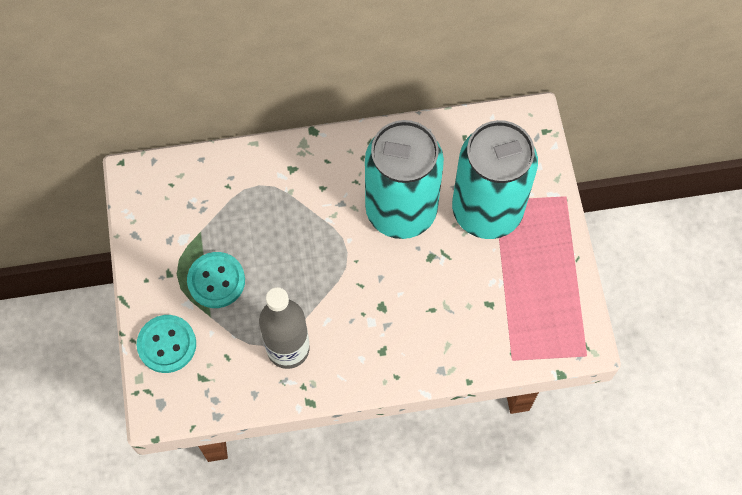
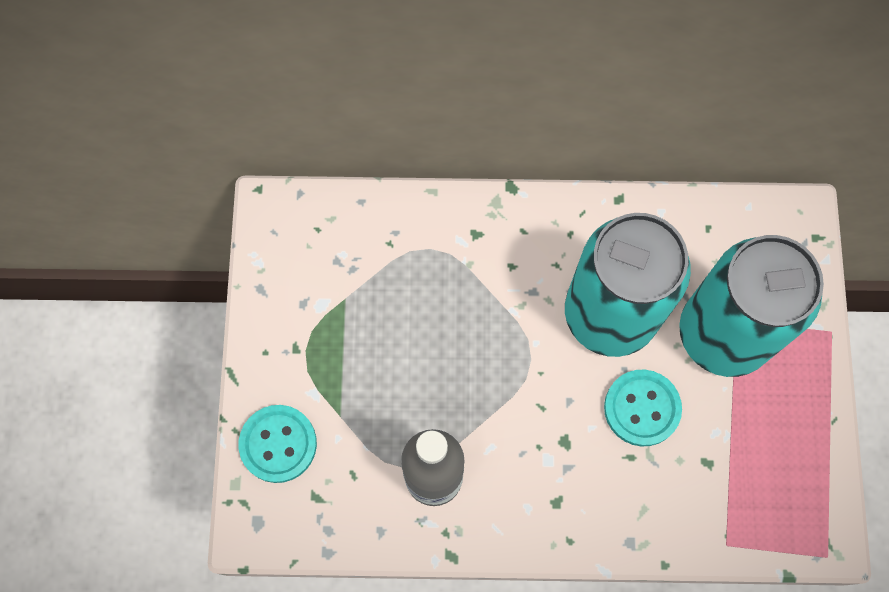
camera: 10 degrees right, 5 degrees up
turquoise button [187,252,245,308] -> turquoise button moved to [604,370,682,446]

